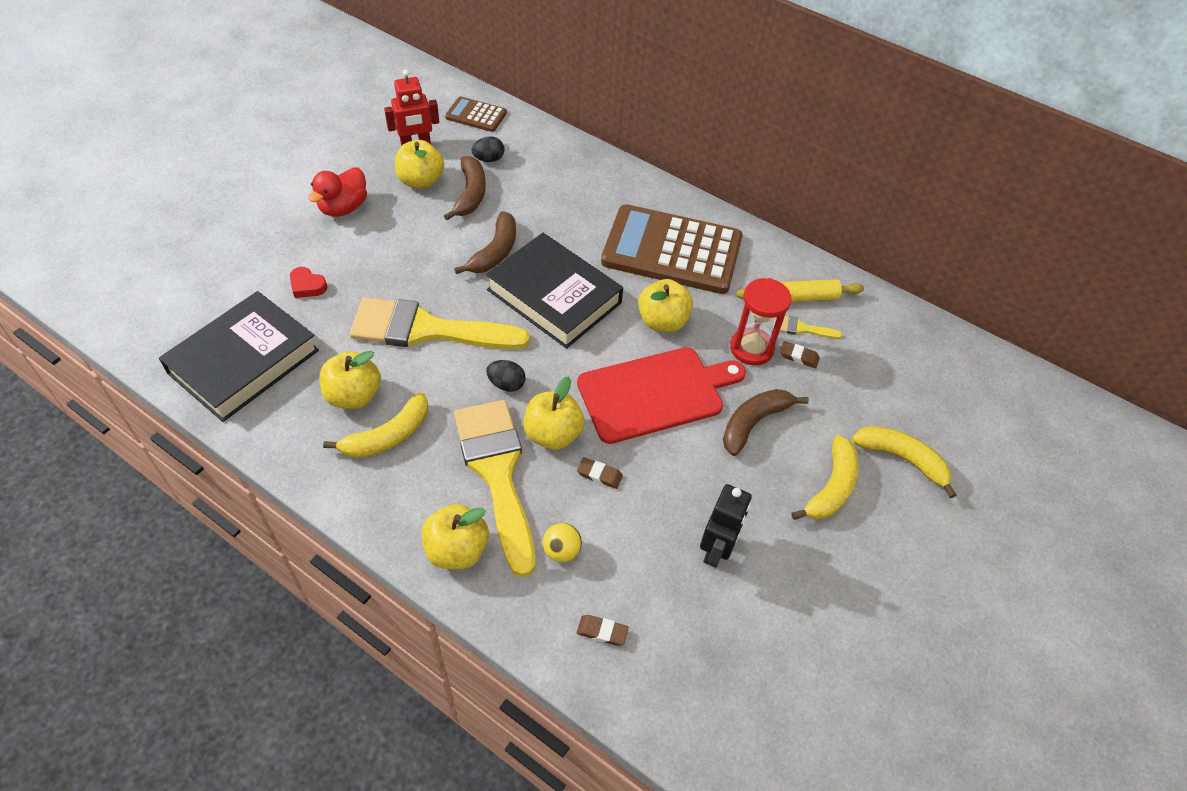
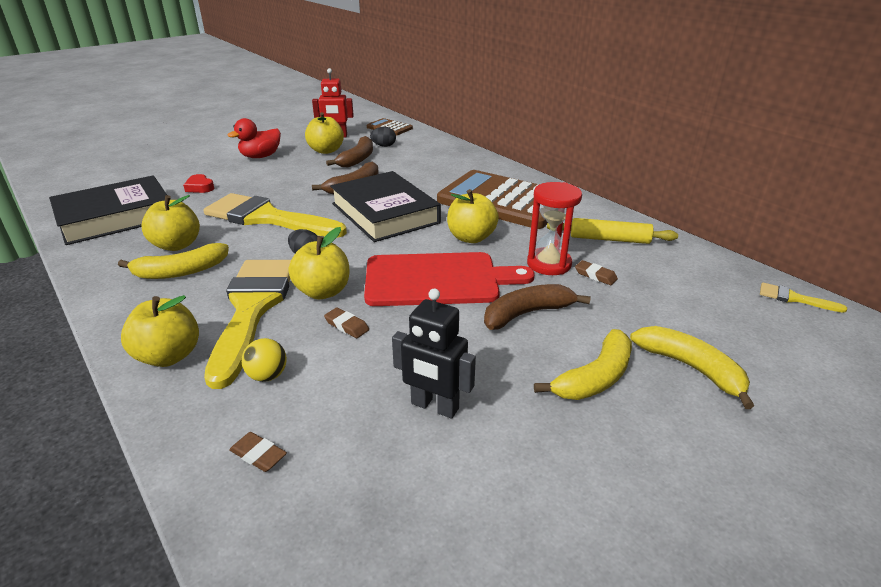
camera: 20 degrees right, 20 degrees down
black robot [700,484,752,568] -> black robot turned 75 degrees clockwise [392,289,476,419]
yellow brush [773,316,842,339] -> yellow brush moved to [760,282,847,313]

